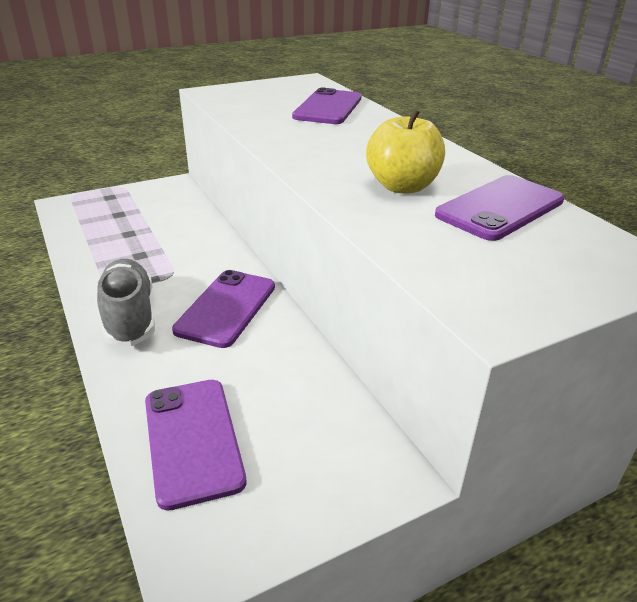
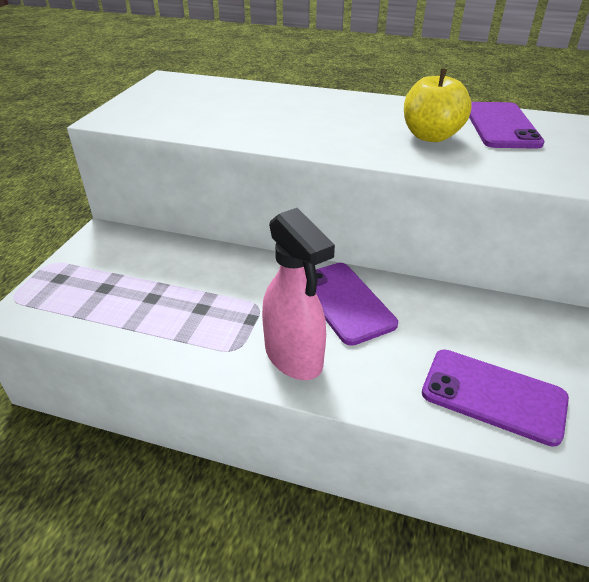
camera: 45 degrees left, 5 degrees up
grey shoe [97,259,155,347] -> pink spray bottle [262,208,335,380]
purple phone [292,87,361,124] -> none

